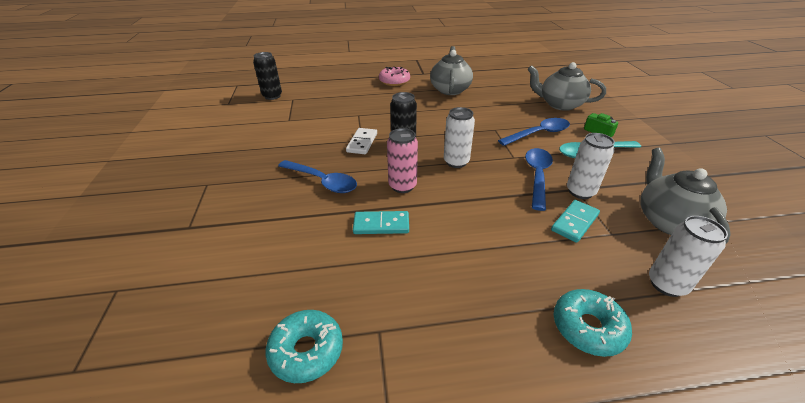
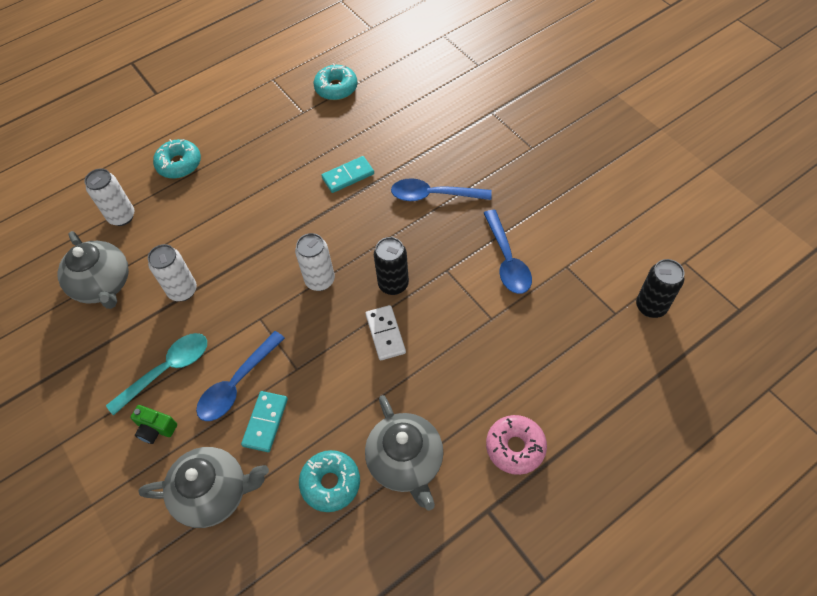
camera: 155 degrees right, 20 degrees up
white domino [346,128,377,154] -> white domino moved to [365,305,406,361]
pink can [387,128,418,193] -> none
blue spoon [525,148,553,211] -> blue spoon moved to [484,210,532,294]
turquoise domino [551,200,600,243] -> turquoise domino moved to [241,391,288,452]
none -> turquoise donut [299,450,360,512]

